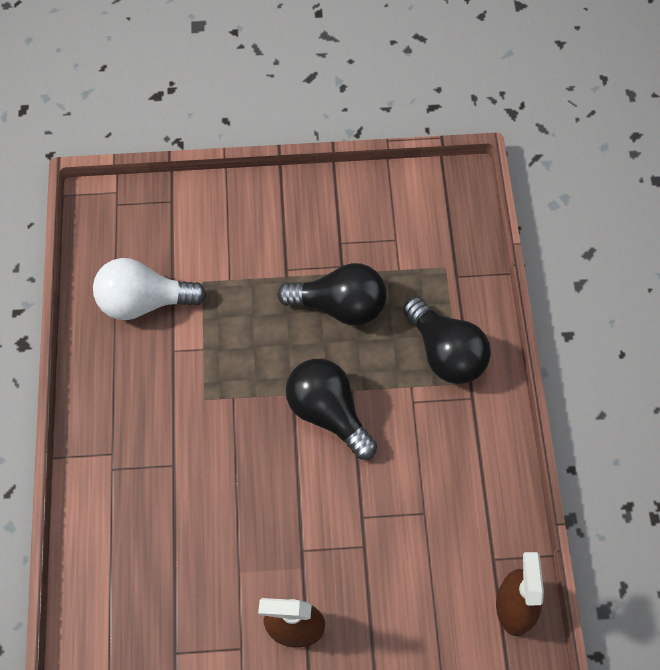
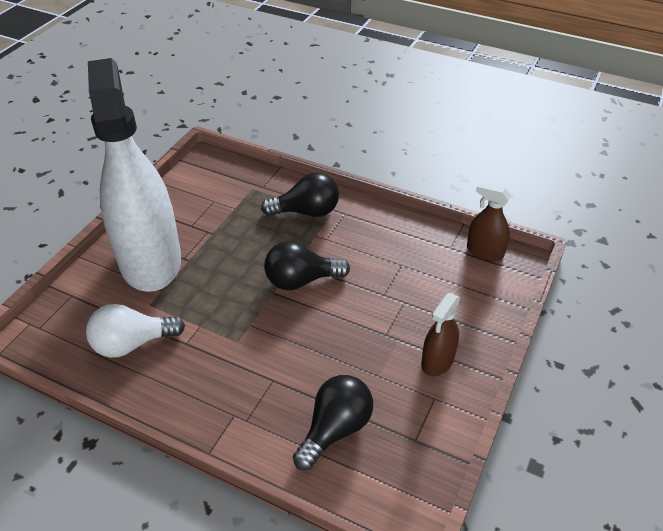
camera: 60 degrees left, 20 degrees down
white light bulb [93,258,207,320] -> white light bulb turned 45 degrees clockwise [86,304,185,358]
black light bulb [277,263,387,326] -> black light bulb moved to [293,375,373,470]
none -> white spray bottle [88,58,181,292]

